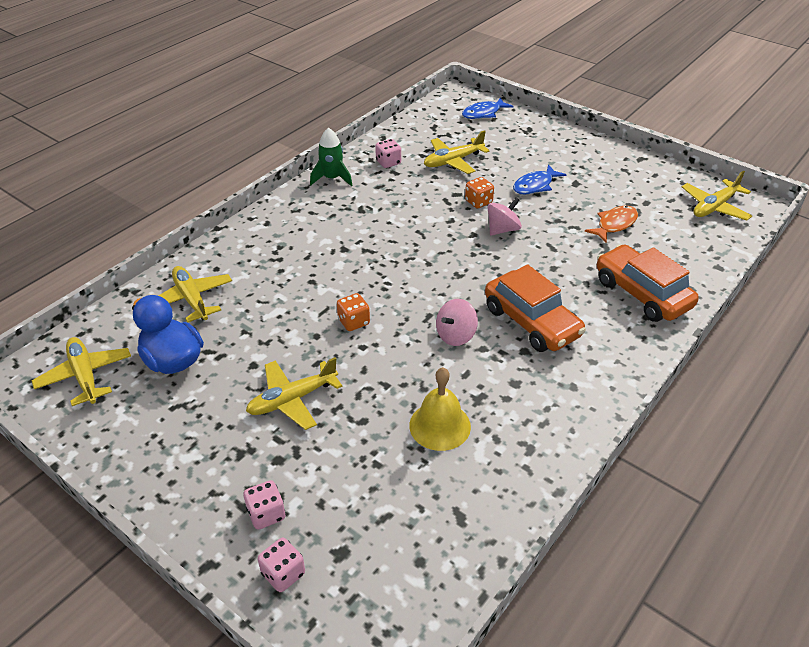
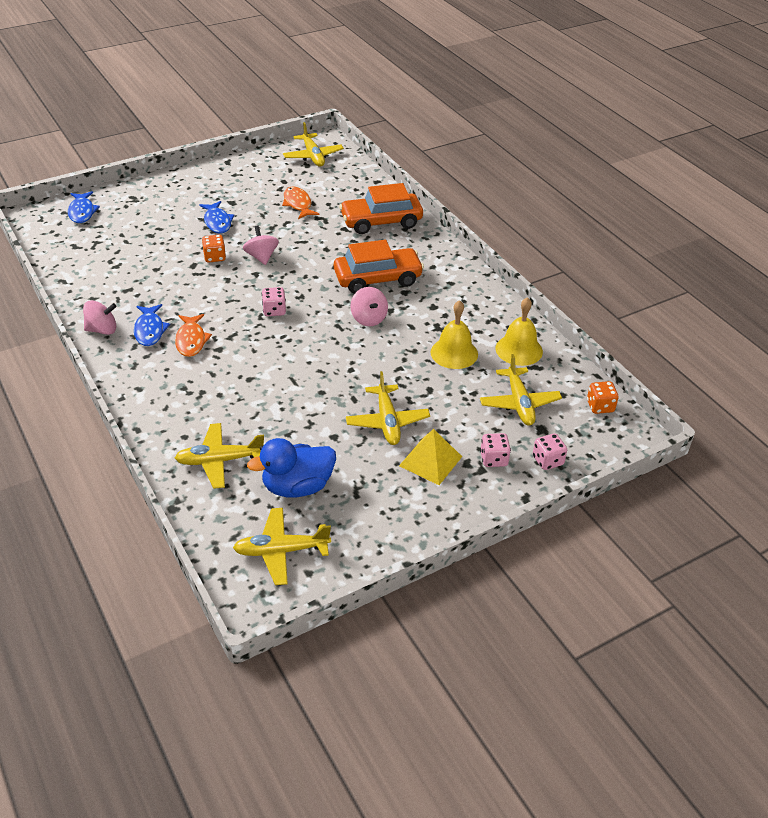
camera: 70 degrees left, 0 degrees up
green rocket [310,128,353,186] -> pink spinning top [83,300,117,335]
orange dice [337,293,370,331] -> orange dice moved to [587,381,619,414]
pink dice [375,139,401,168] -> pink dice moved to [262,287,286,316]
yellow plane [424,130,490,174] -> yellow plane moved to [480,354,562,426]
none -> blue fish [134,304,170,346]
none -> orange fish [175,314,212,357]
none -> yellow pyramid [399,429,462,485]
none -> yellow bell [496,297,543,366]

